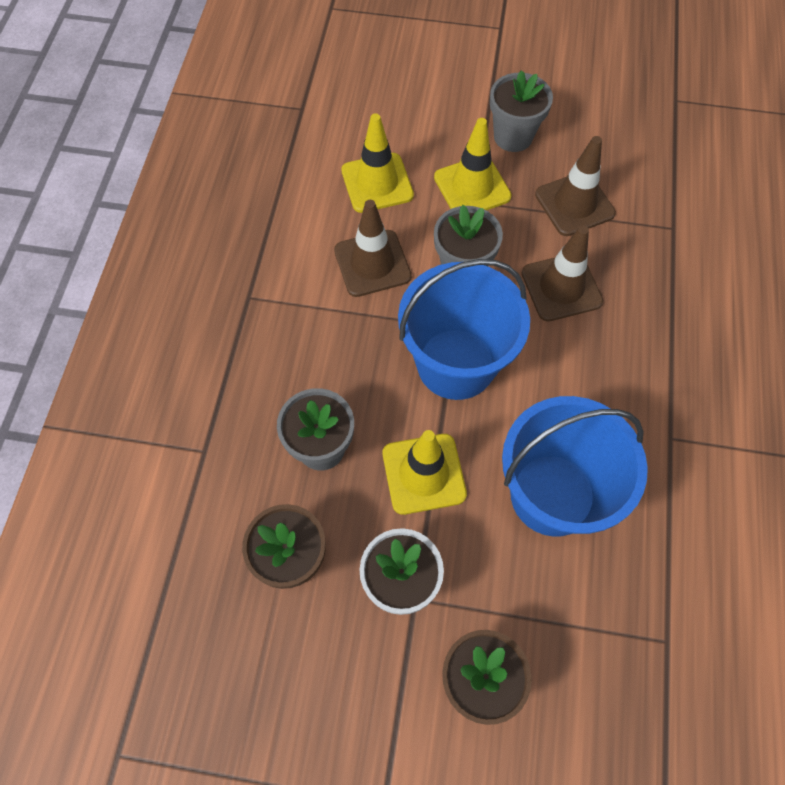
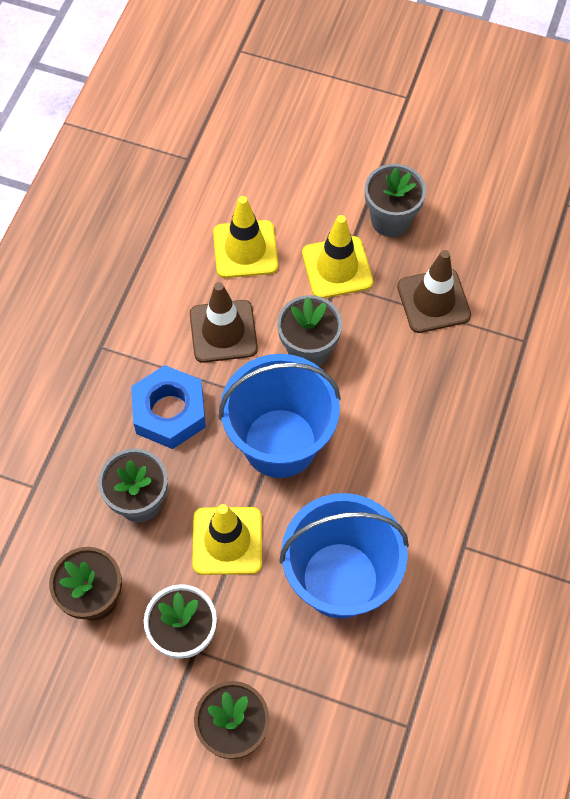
camera: 10 degrees right, 0 degrees up
brown traffic cone [522,225,603,321] -> none
none -> blue nut [131,365,206,449]

